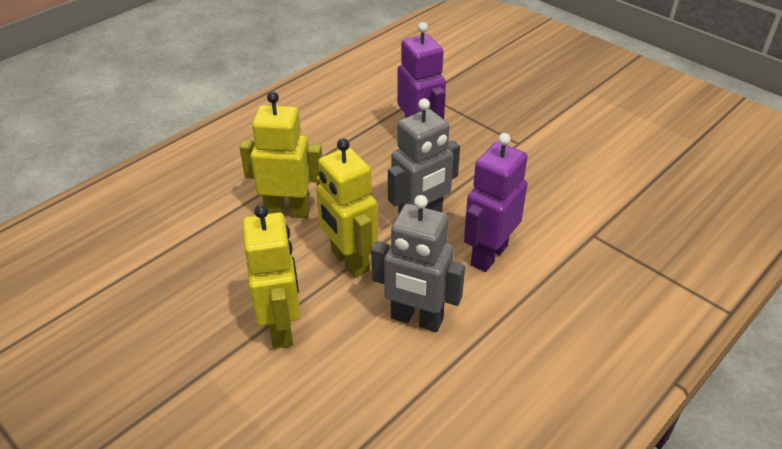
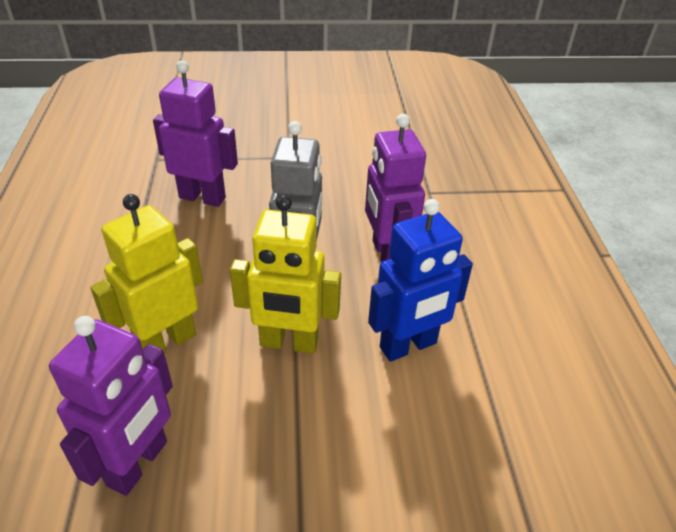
camera: 50 degrees left, 0 degrees up
yellow robot [242,204,300,349] -> none
grey robot [371,195,465,332] -> blue robot [368,199,473,362]
none -> purple robot [49,316,173,496]

